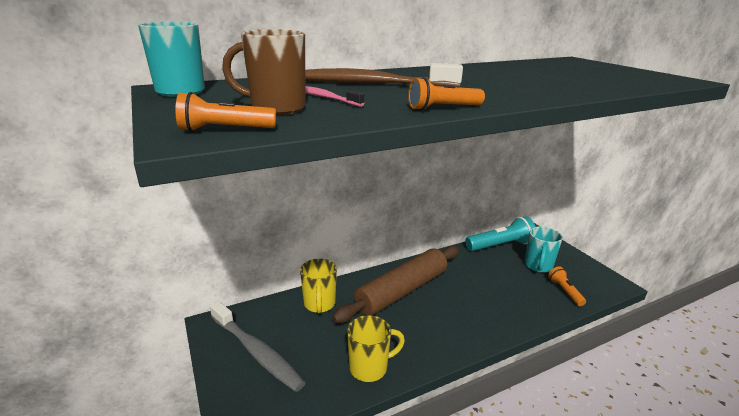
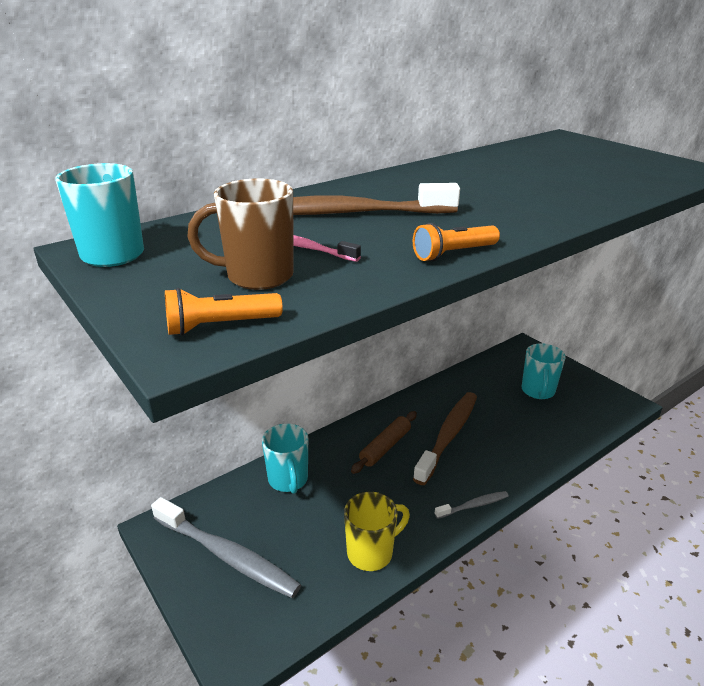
camera: 10 degrees left, 5 degrees up
yellow mug [300,259,337,313] -> turquoise mug [262,423,308,494]
brown rolling pin [332,246,459,323] -> brown rolling pin [351,411,417,474], size x0.51
turquoise flashlight [465,216,536,251] -> none
orange flashlight [548,267,586,306] -> none
none -> brown toothbrush [413,392,477,485]
none -> grey toothbrush [435,491,509,519]

